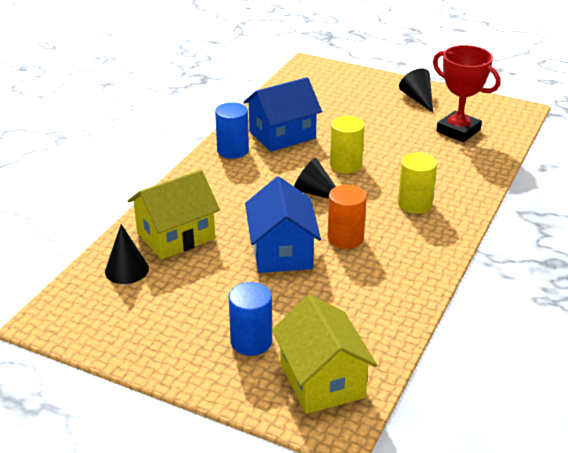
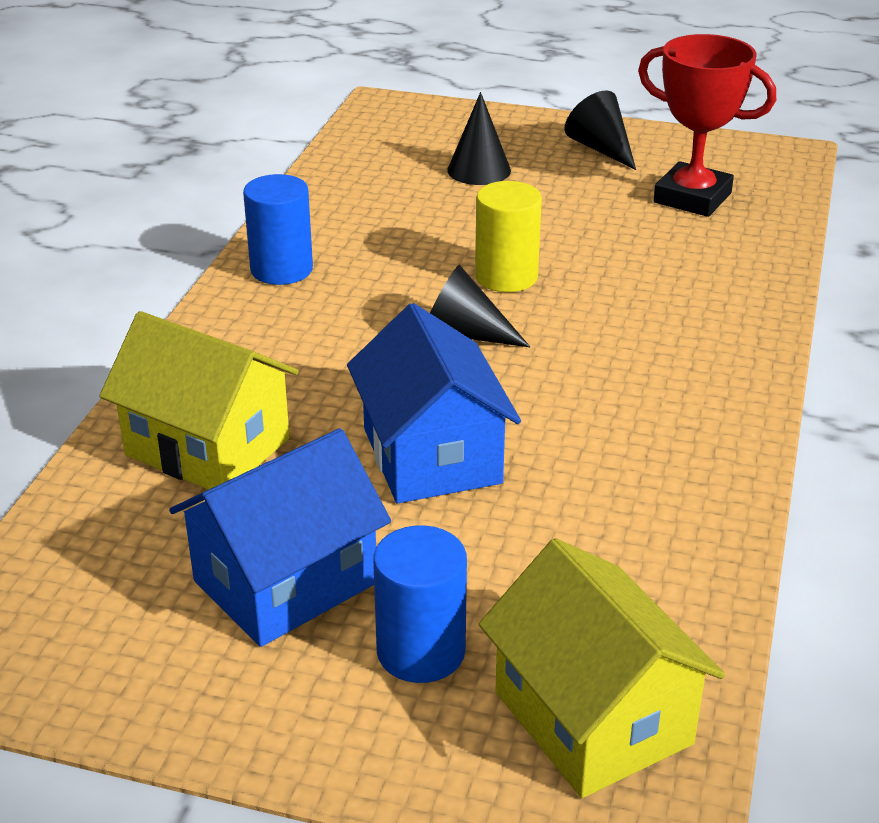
camera: 10 degrees left, 0 degrees up
black cone [105,224,149,284] -> black cone moved to [447,92,511,185]
yellow house [128,170,220,259] -> yellow house turned 75 degrees clockwise [99,311,299,490]
blue house [243,77,322,152] -> blue house moved to [169,428,391,647]
orange cylinder [328,185,367,249] -> none
yellow cylinder [398,153,437,214] -> none

